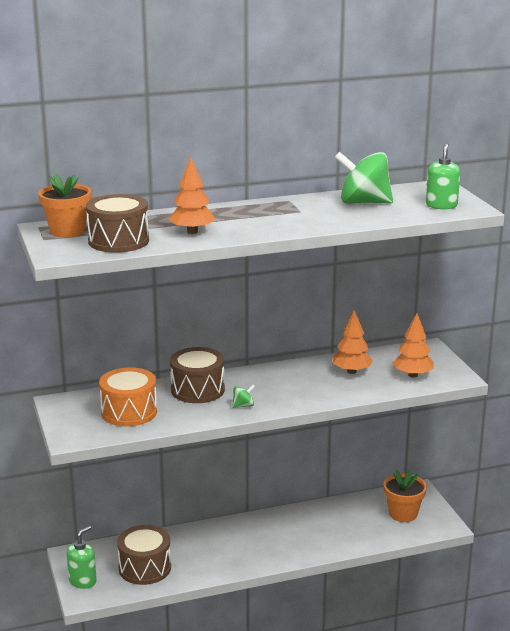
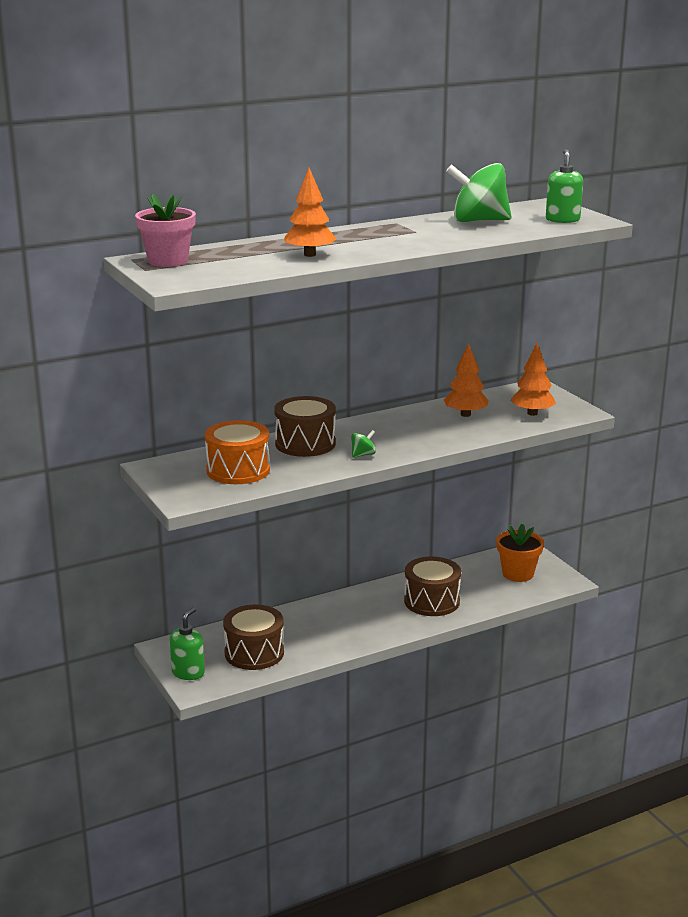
camera: 10 degrees left, 0 degrees up
orange flower pot [38,173,91,237] -> pink flower pot [135,193,196,267]
brown drum [86,194,149,253] -> brown drum moved to [404,556,461,616]

